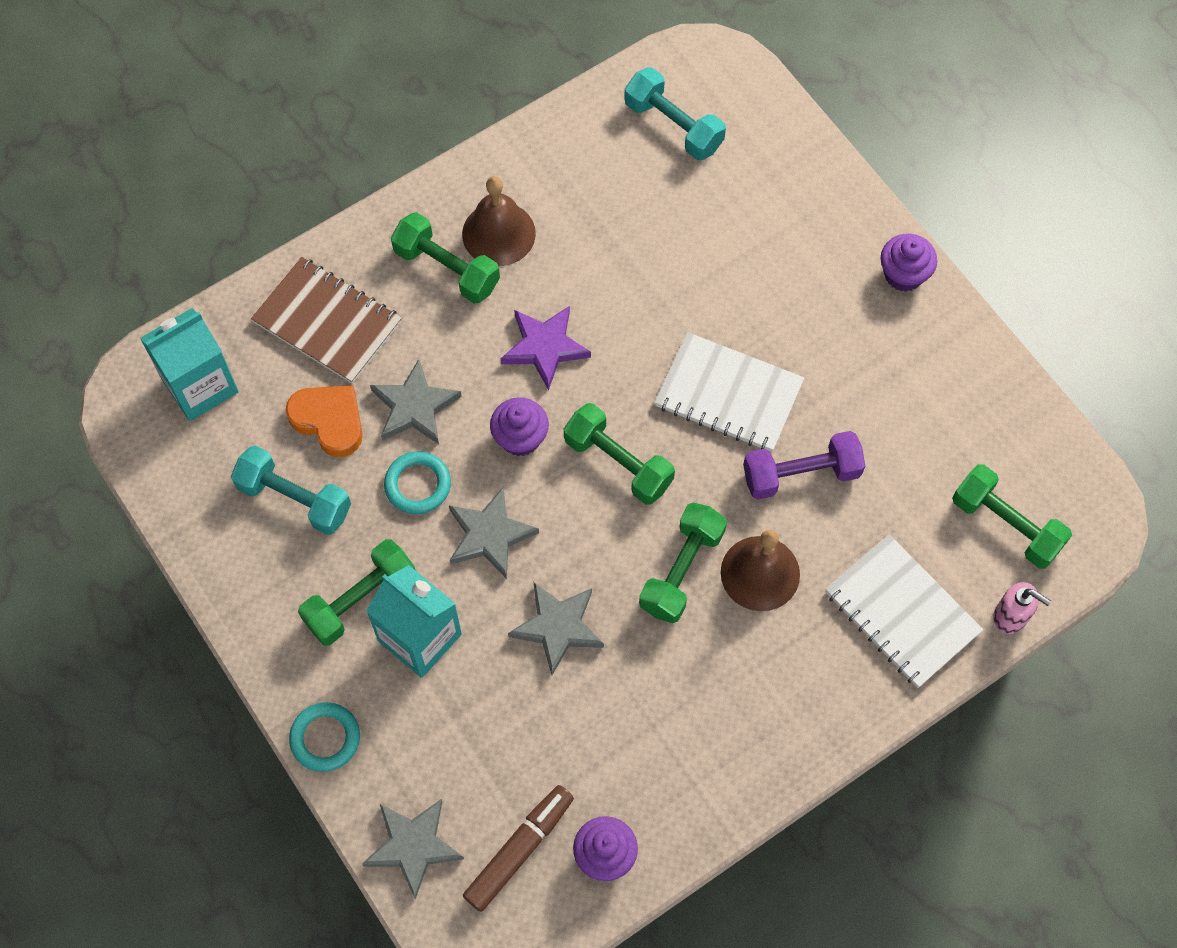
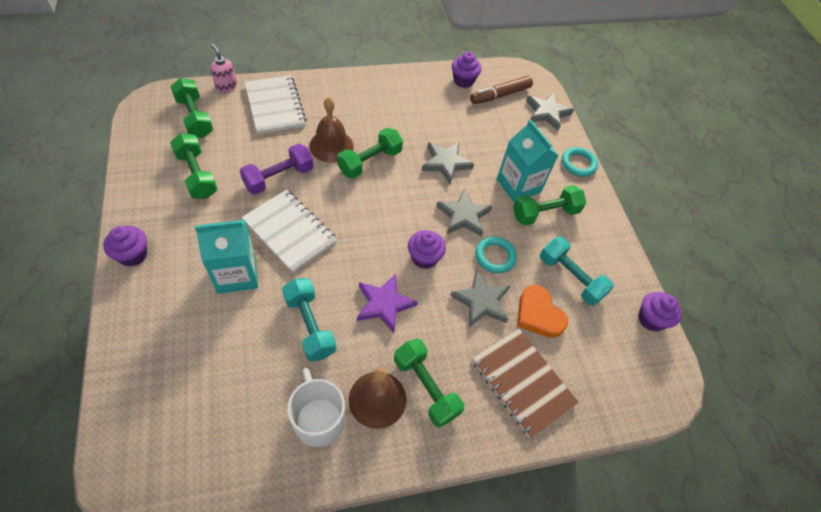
camera: 165 degrees left, 10 degrees down
turquoise carton [140,308,239,421] -> turquoise carton moved to [195,220,258,294]
green dumbbell [564,403,675,505] -> green dumbbell moved to [170,133,218,199]
turquoise dumbbell [624,67,726,160] -> turquoise dumbbell moved to [282,278,336,362]
purple dumbbell [743,431,865,500] -> purple dumbbell turned 45 degrees counterclockwise [240,144,313,195]
none -> white mug [287,368,345,447]
none -> purple cupcake [638,292,682,331]

